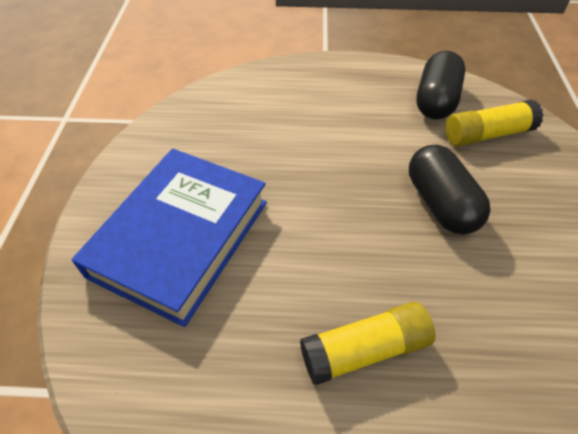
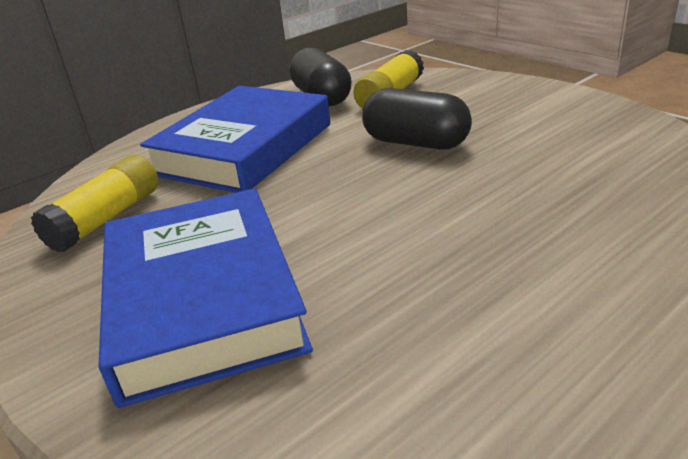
camera: 40 degrees left, 20 degrees down
yellow glue stick [300,302,435,385] -> yellow glue stick moved to [31,154,159,253]
none -> blue book [140,86,330,193]

